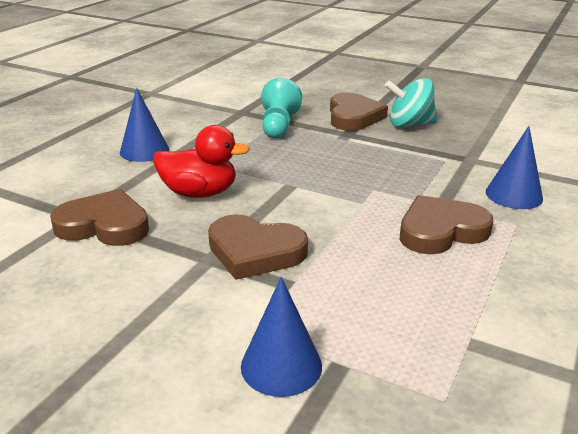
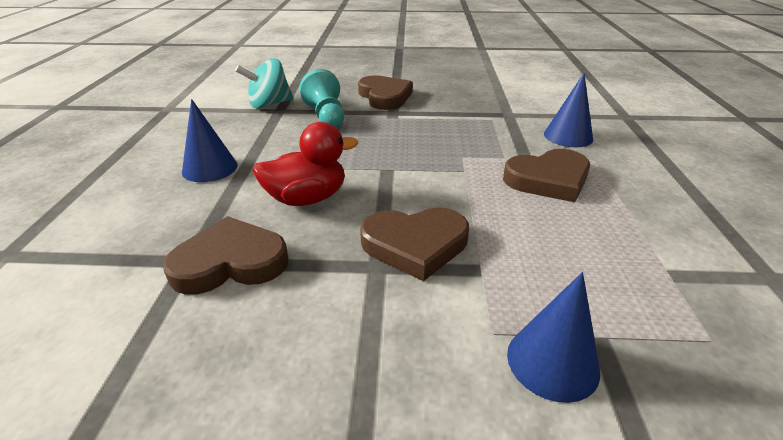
camera: 25 degrees left, 5 degrees up
turquoise spinning top [385,78,437,127] -> turquoise spinning top moved to [235,58,293,109]
brown heart [400,195,494,254] -> brown heart turned 150 degrees counterclockwise [503,149,590,202]

